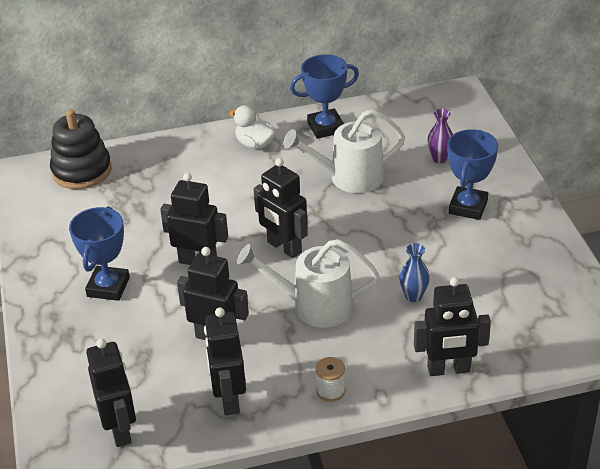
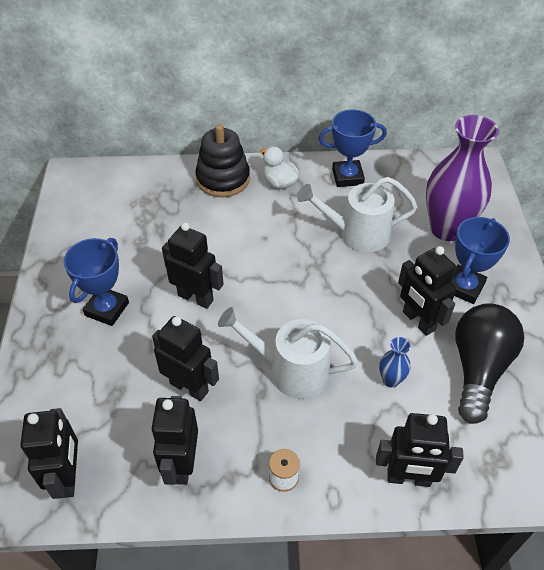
camera: 10 degrees right, 10 degrees up
black stacking toy [50,109,112,189] -> black stacking toy moved to [195,124,250,197]
black robot [254,158,308,258] -> black robot moved to [398,246,456,336]
purple vase [427,109,453,163] -> purple vase [426,115,499,241], size x2.36
none -> black light bulb [455,303,524,424]

